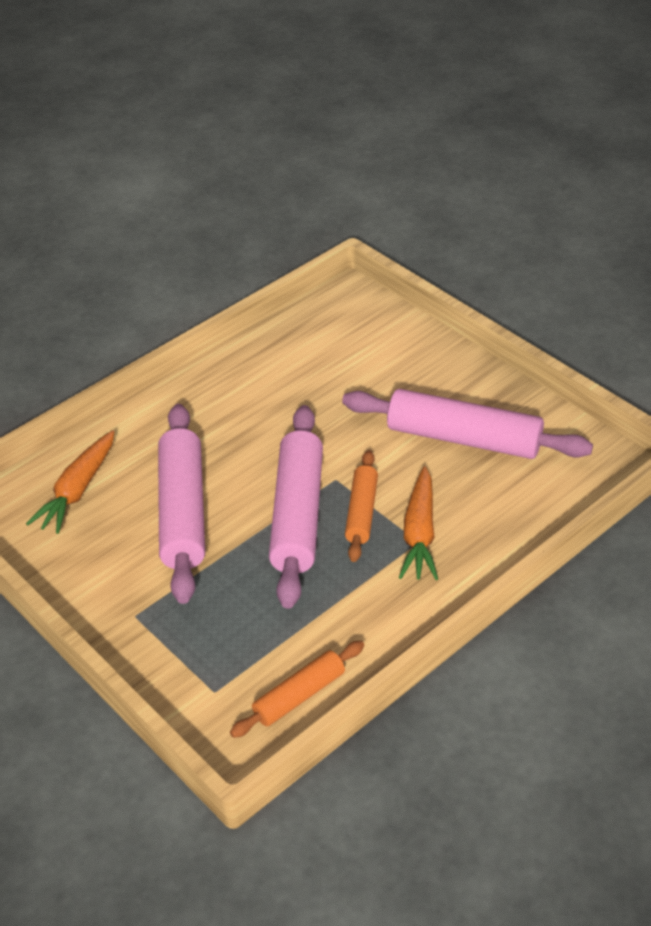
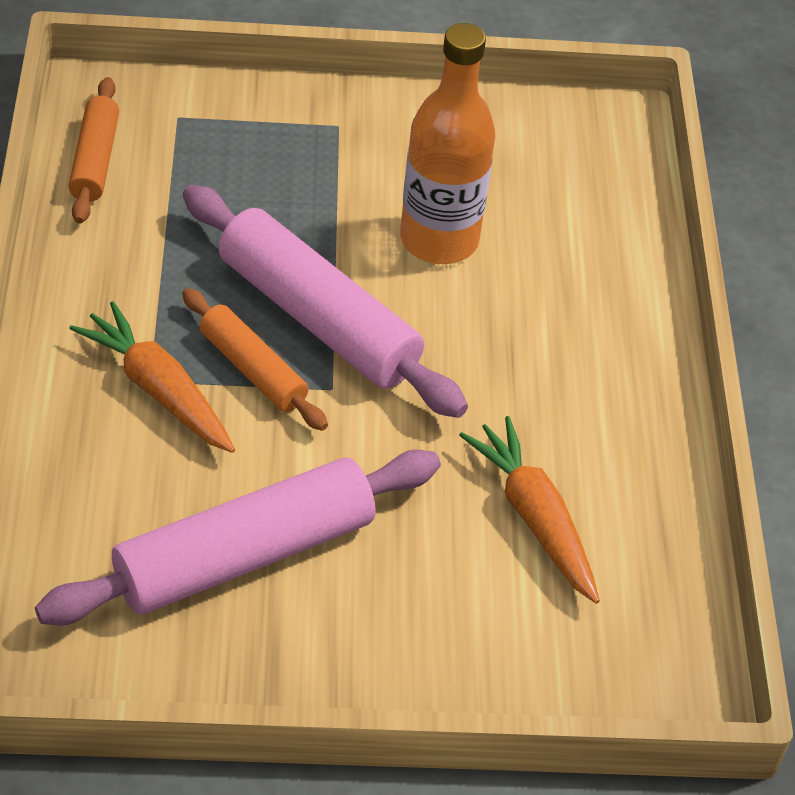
camera: 125 degrees right, 5 degrees up
orange carrot [26,430,114,534] -> orange carrot moved to [459,416,600,604]
pink rolling pin [158,404,205,604] -> orange bottle [400,23,495,264]

